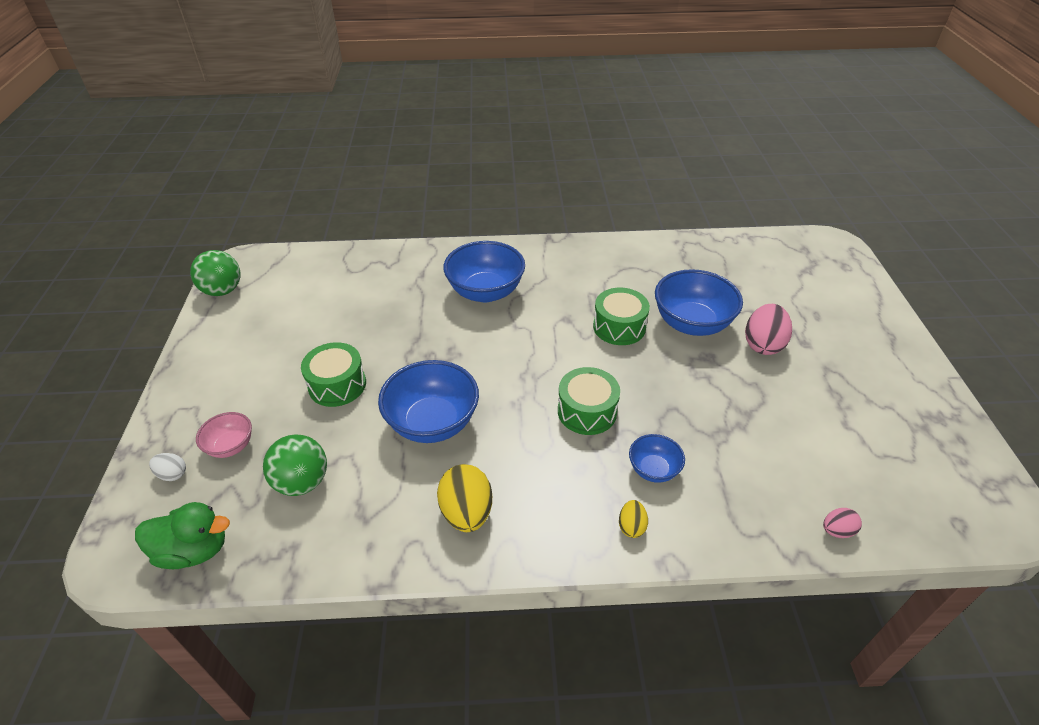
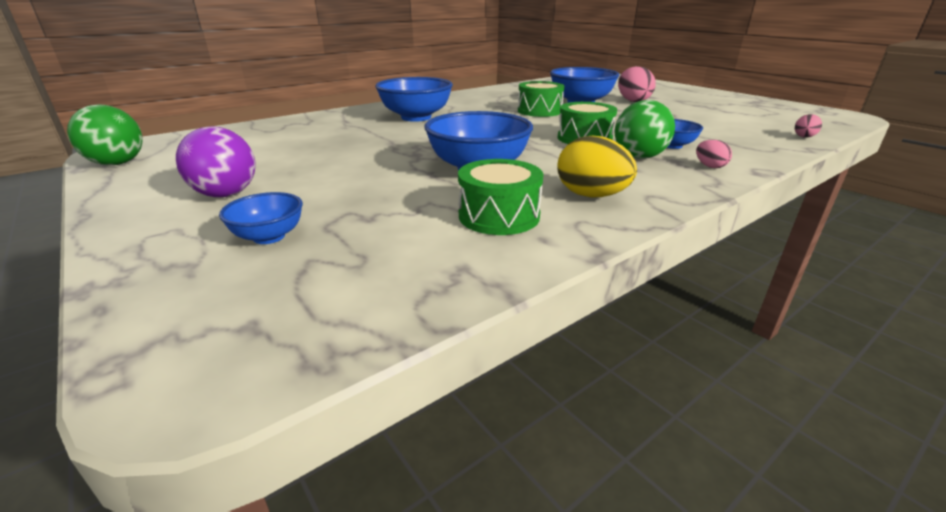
camera: 35 degrees left, 15 degrees down
green duck [135,502,230,569] -> none
white egg [149,453,186,481] -> none
pink bowl [196,412,252,458] -> blue bowl [219,192,303,244]
green ball [263,434,327,496] -> green ball moved to [615,100,675,159]
green drum [301,342,366,407] -> green drum moved to [458,159,543,235]
yellow egg [619,500,648,538] -> pink egg [696,140,732,168]
none -> purple ball [176,126,255,197]

